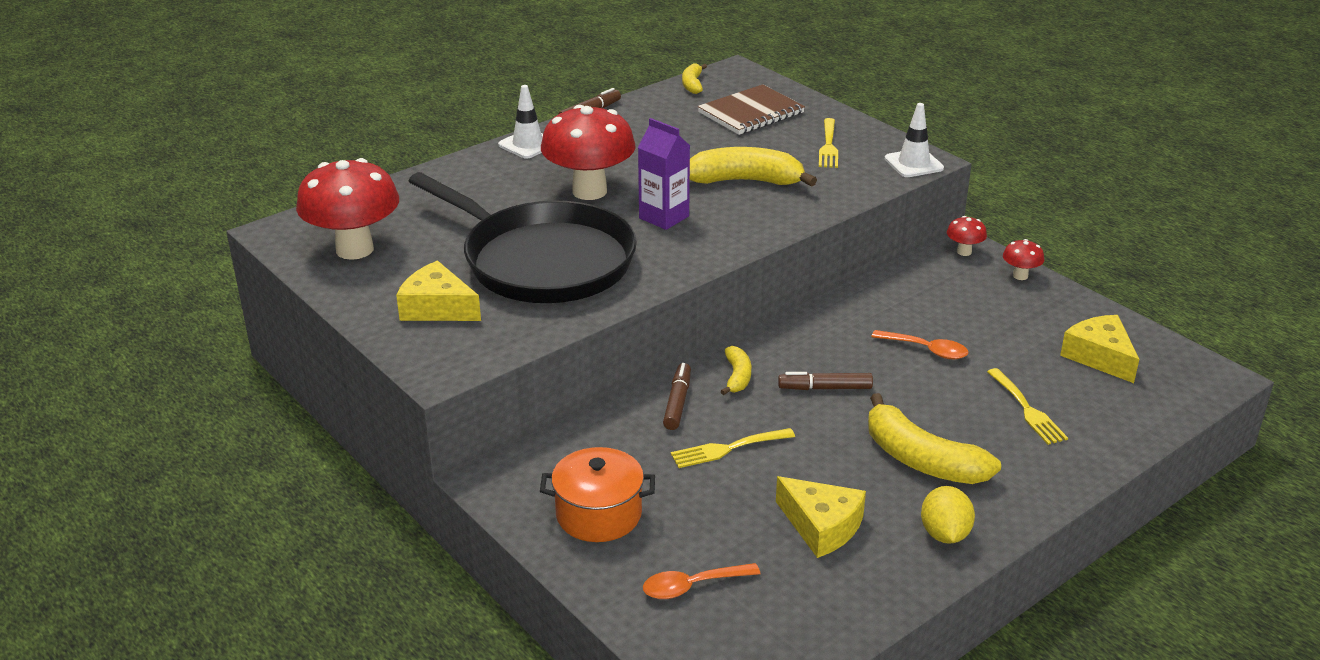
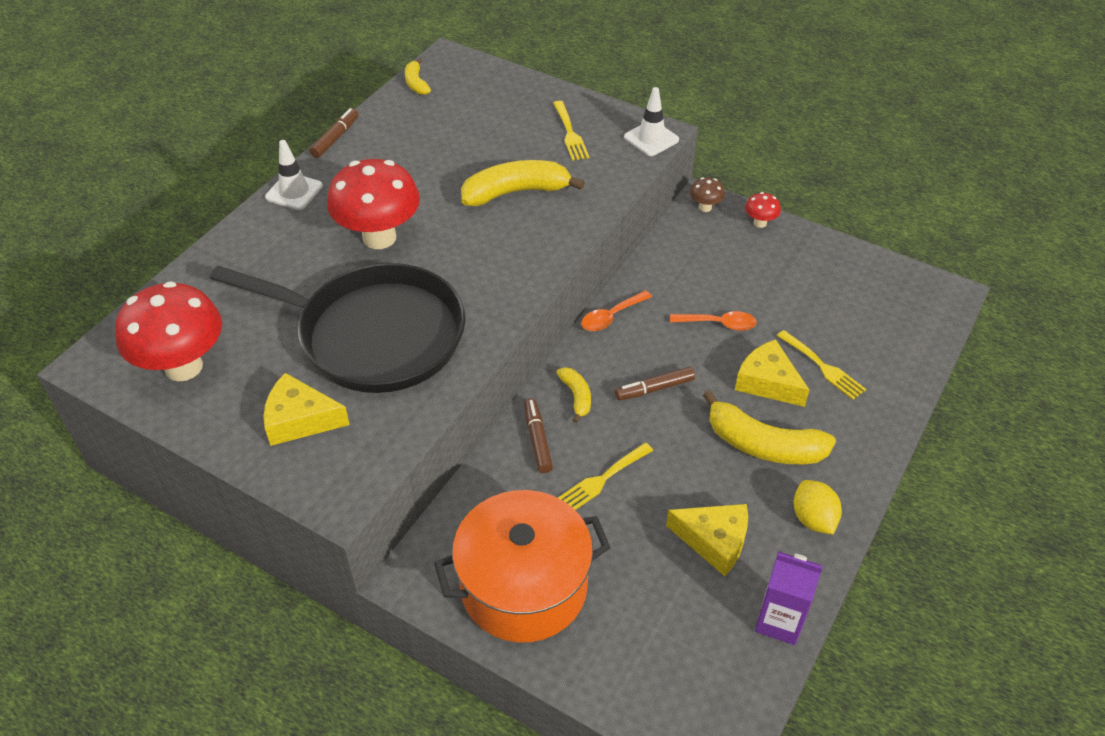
camera: 20 degrees left, 15 degrees up
orange pot [540,447,655,542] -> orange pot [434,490,611,643], size x1.62
purple carton [638,118,690,230] -> purple carton moved to [755,551,823,645]
orange spoon [643,563,761,599] -> orange spoon moved to [581,290,652,331]
brown notebook [698,84,805,135] -> none
red mushroom [947,216,987,256] -> brown mushroom [690,177,725,212]
yellow cheese [1060,315,1139,383] -> yellow cheese moved to [735,339,809,407]

